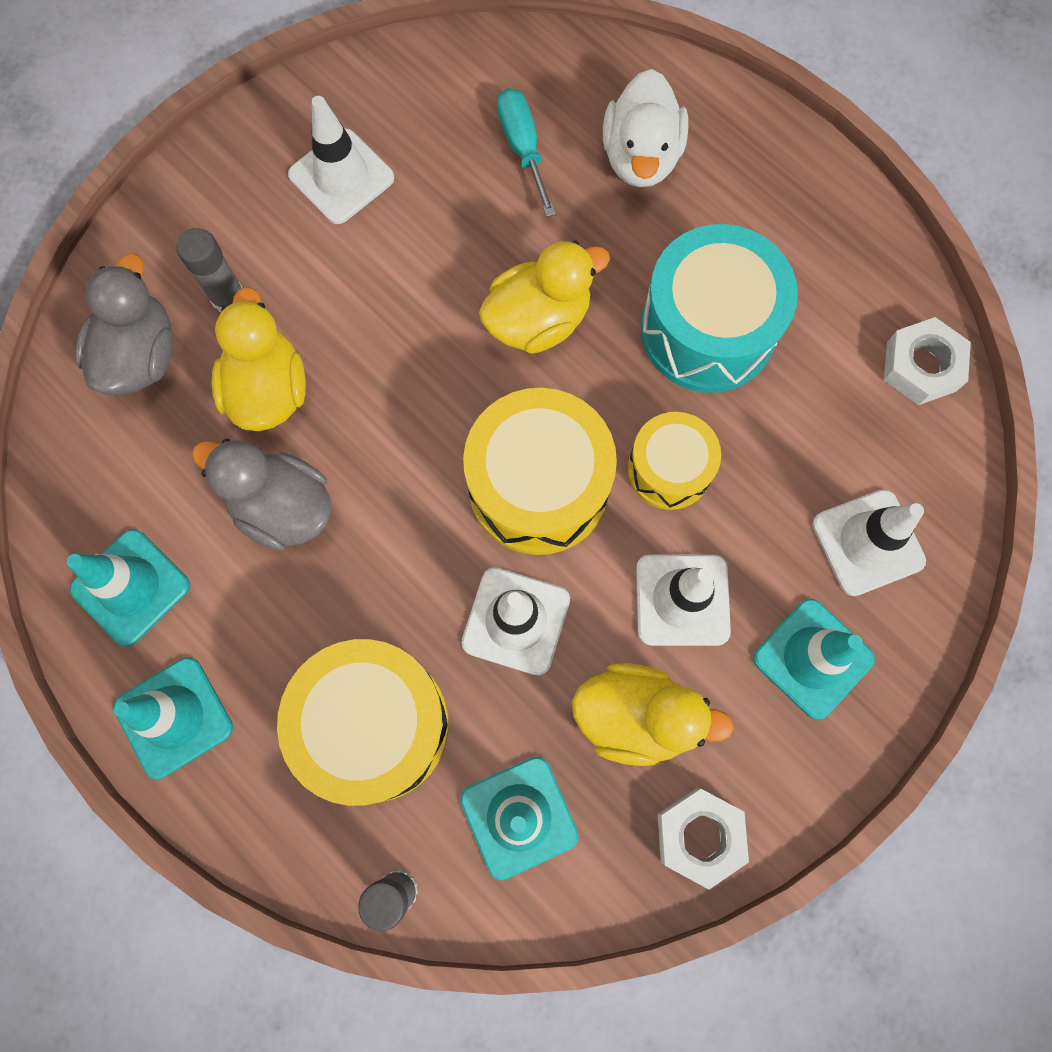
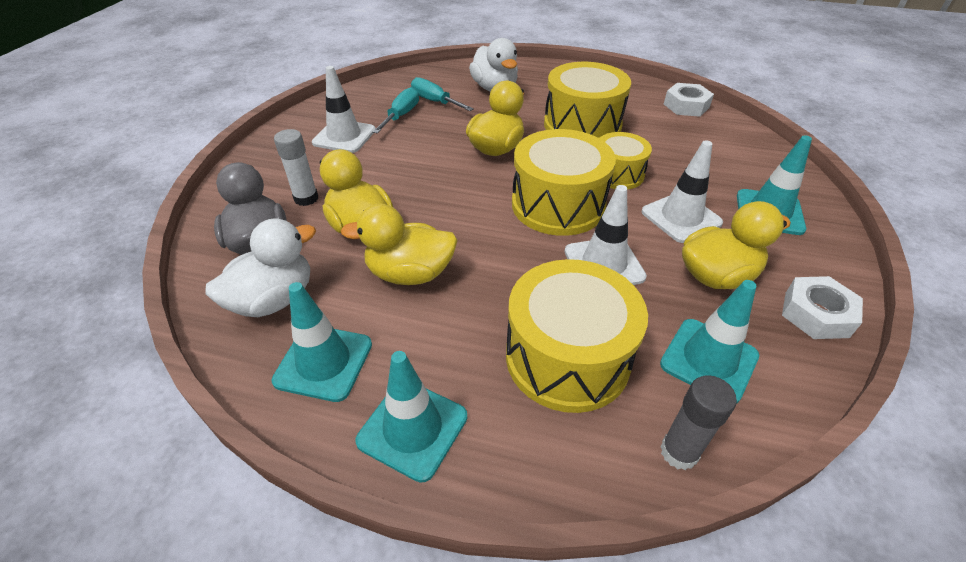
camera: 30 degrees left, 30 degrees down
grey glue stick [176,228,243,312] -> white glue stick [274,129,318,206]
grey duck [192,438,331,551] -> yellow duck [341,204,458,285]
turquoise drum [641,224,798,393] -> yellow drum [544,62,631,138]
white traffic cone [812,489,926,596] -> none
none -> white duck [205,219,316,317]
none -> turquoise screwdriver [372,87,419,134]

